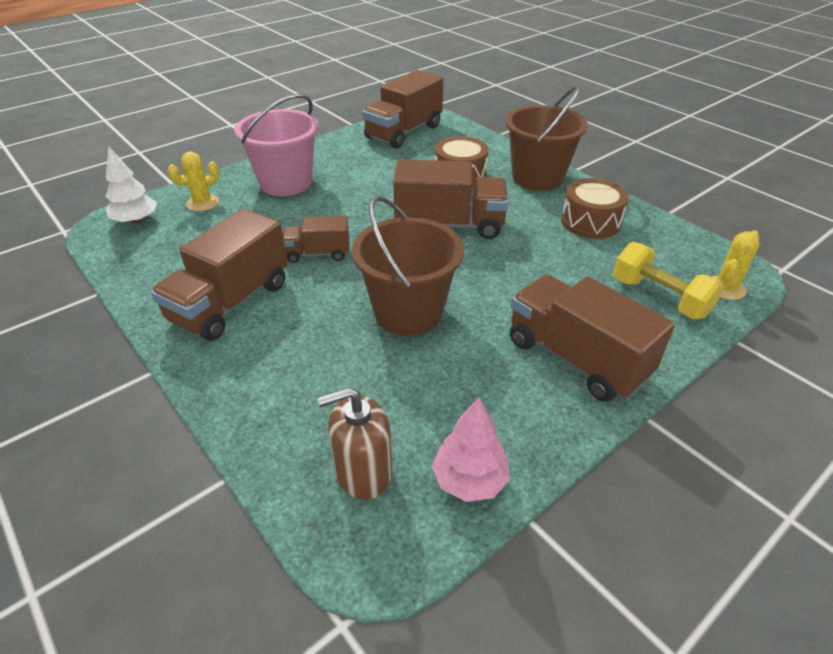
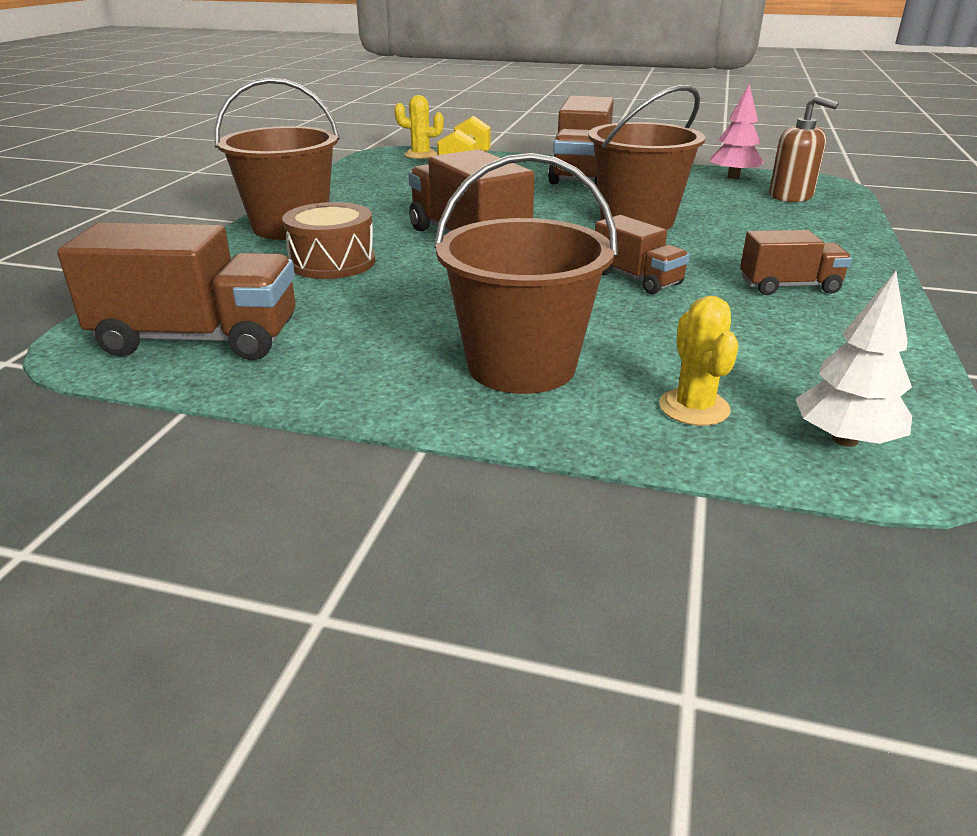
camera: 125 degrees left, 10 degrees down
brown truck [151,208,288,341] -> brown truck [740,230,852,295], size x0.57
yellow cactus [168,152,219,211] -> yellow cactus turned 60 degrees clockwise [659,296,739,426]
pink bucket [234,94,319,196] -> brown bucket [434,153,618,394]
brown drum [561,178,629,239] -> none

